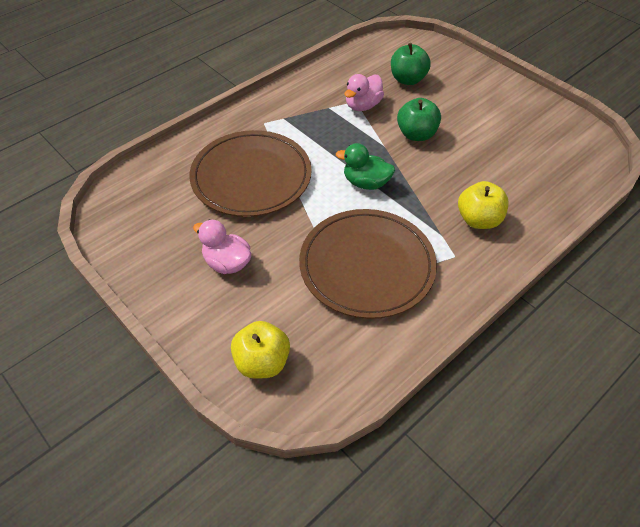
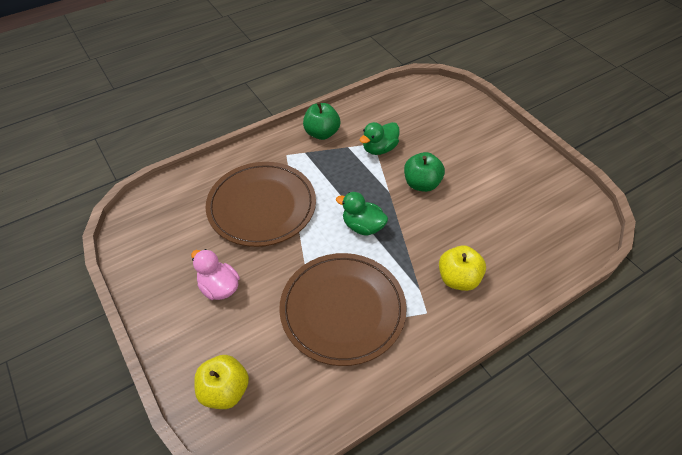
camera: 10 degrees right, 0 degrees up
pink duck [345,74,384,111] -> green duck [360,122,399,155]
green apple [391,43,431,85] -> green apple moved to [303,102,340,140]

